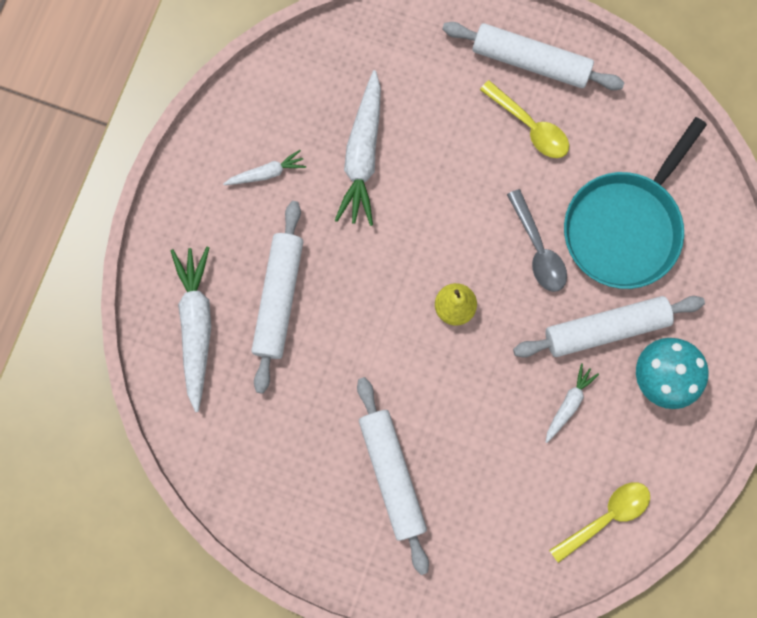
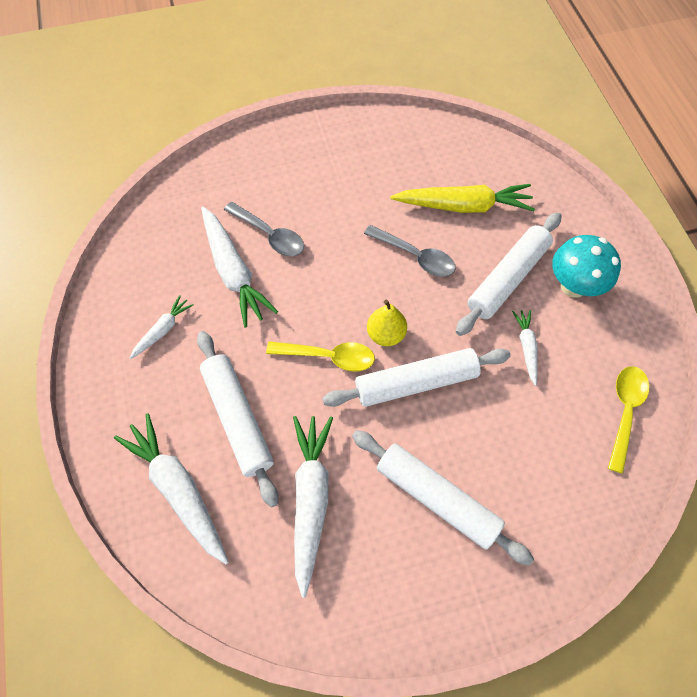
camera: 35 degrees left, 15 degrees down
white rolling pin [442,22,624,90] -> white rolling pin moved to [322,348,511,407]
yellow spoon [480,80,569,158] -> yellow spoon moved to [266,341,375,372]
turquoise pan [564,117,707,289] -> yellow carrot [390,184,535,213]
none -> grey spoon [224,202,304,256]
none -> white carrot [293,416,333,598]

